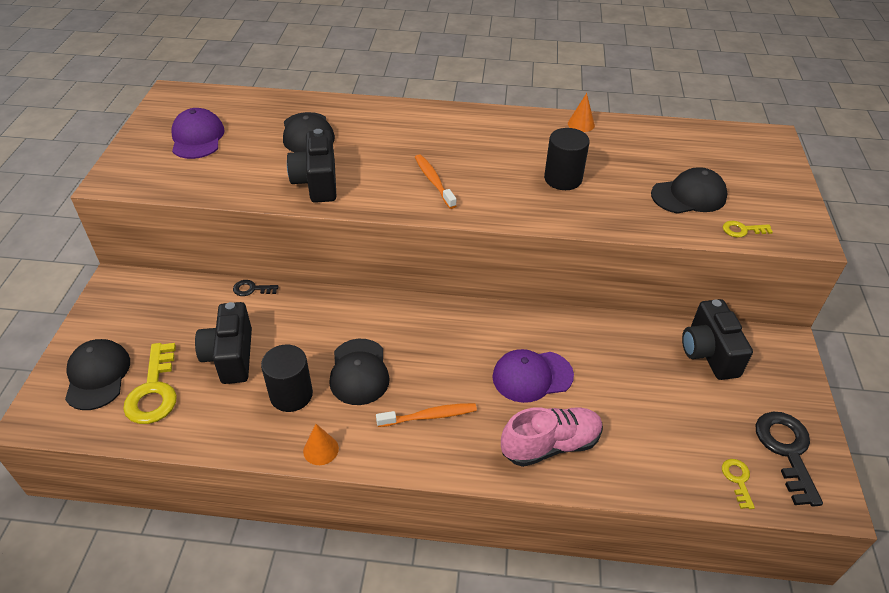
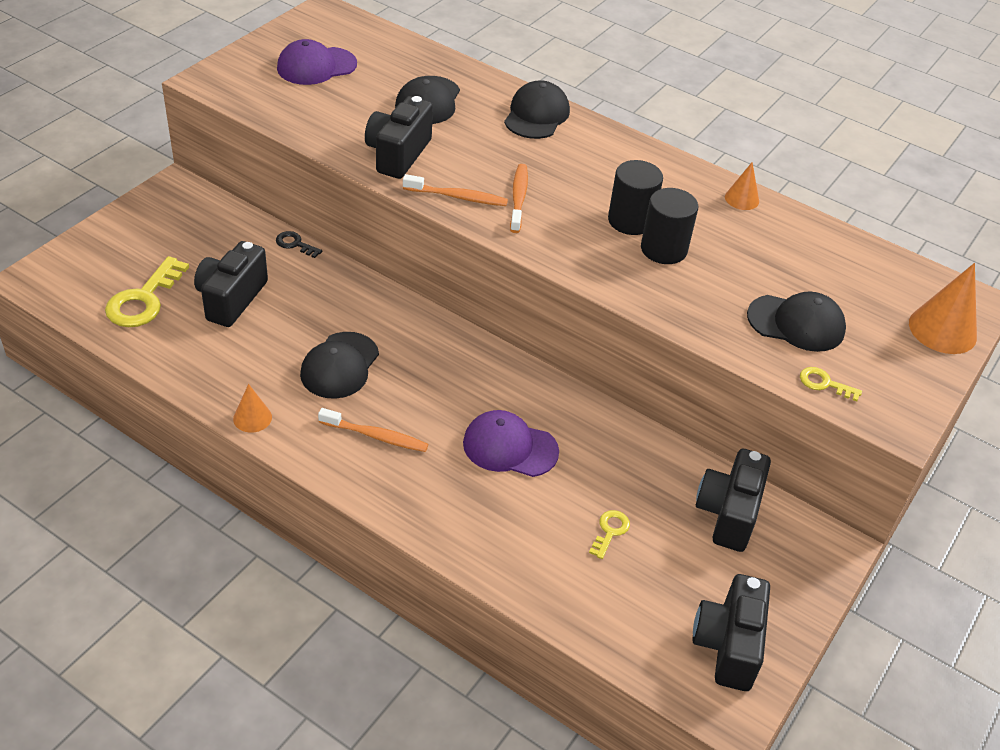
camera: 25 degrees right, 0 degrees up
black cap [65,339,130,410] -> black cap moved to [504,80,570,139]
purple cap [171,108,225,159] -> purple cap turned 135 degrees counterclockwise [277,39,357,85]
black cylinder [261,345,313,412] -> black cylinder moved to [608,160,663,235]
pink shoe [501,407,603,467] -> none
yellow key [722,459,755,509] -> yellow key moved to [589,510,630,559]
black key [756,412,823,507] -> black camera [692,574,770,691]
none -> orange toothbrush [403,174,508,206]
none -> orange cone [909,263,977,354]

